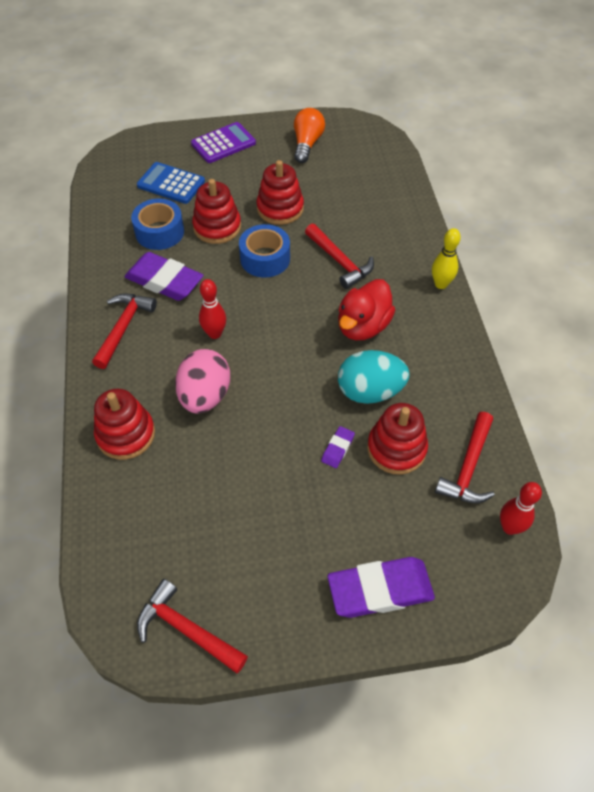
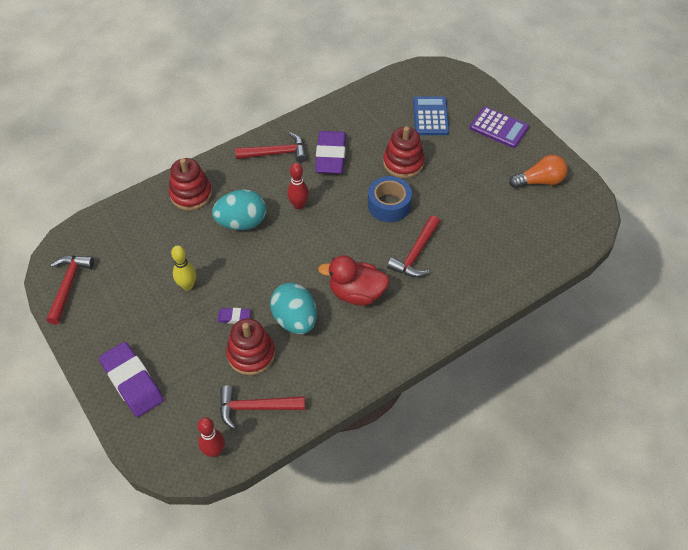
camera: 65 degrees right, 0 degrees up
blue tape [131,199,184,250] -> none
pink egg [175,349,230,414] -> turquoise egg [212,189,266,230]
red stacking toy [257,160,304,225] -> none
yellow bowling pin [432,228,461,289] -> yellow bowling pin moved to [171,245,196,290]

